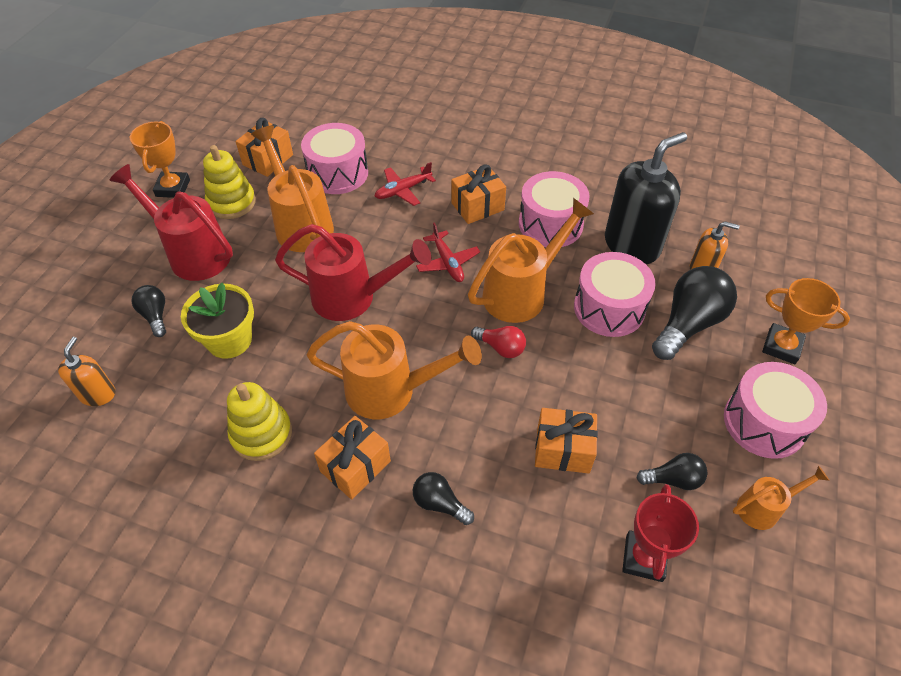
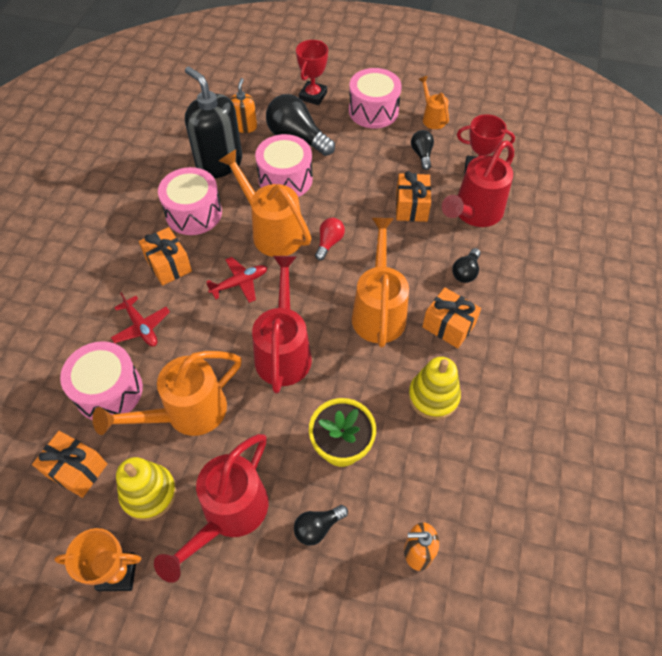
camera: 95 degrees left, 5 degrees up
orange trophy [762,278,850,364] -> red trophy [296,40,328,105]
none -> red watering can [442,141,514,227]

